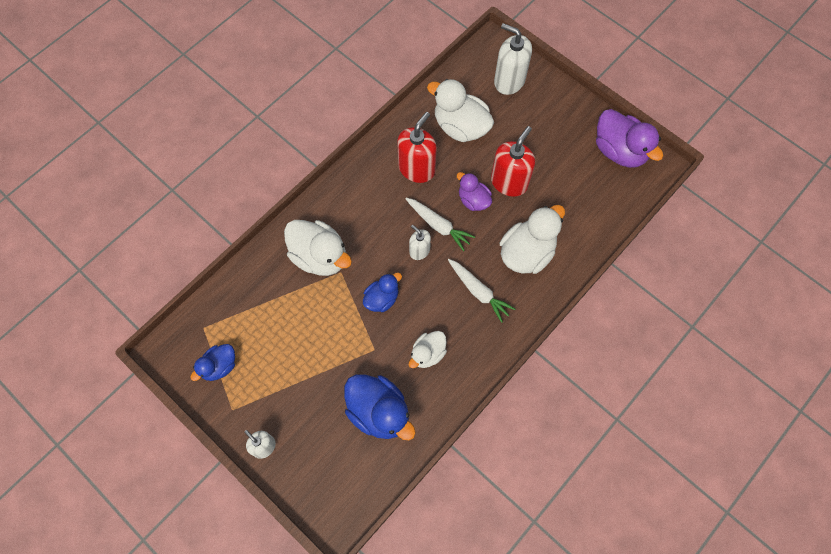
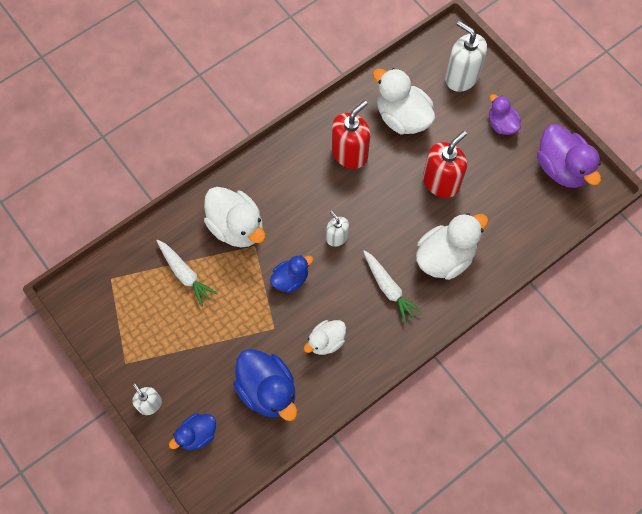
camera: 10 degrees right, 0 degrees up
blue duck [190,344,235,381] -> blue duck moved to [169,413,216,450]
white carrot [405,198,475,251] -> white carrot moved to [157,240,218,307]
purple duck [457,172,492,211] -> purple duck moved to [489,94,521,135]

